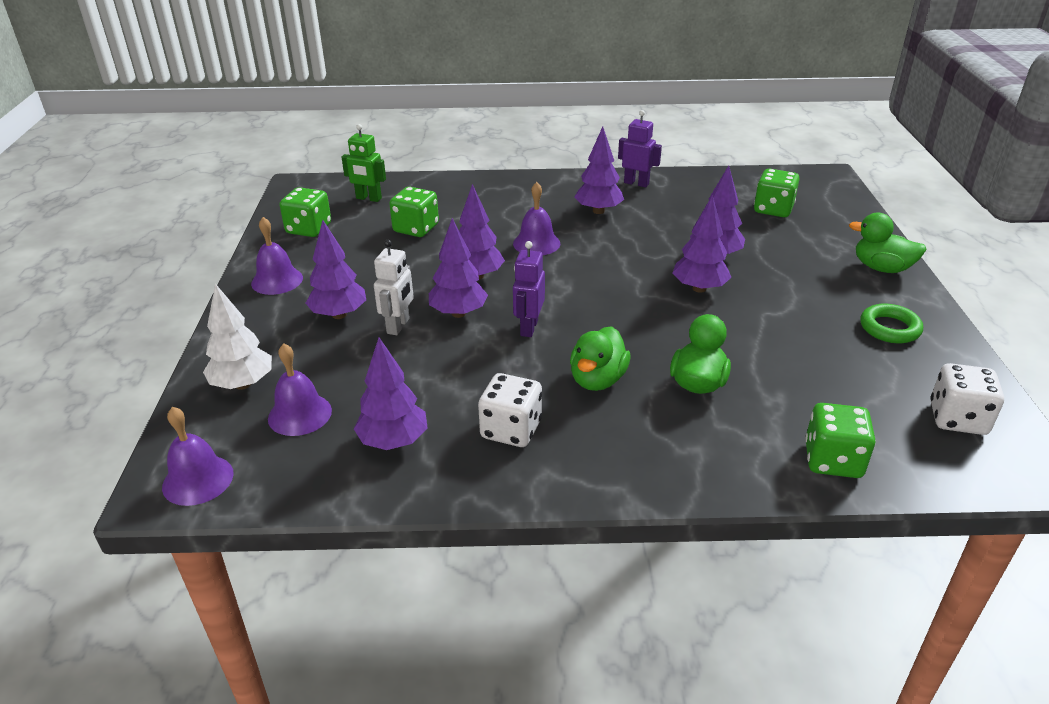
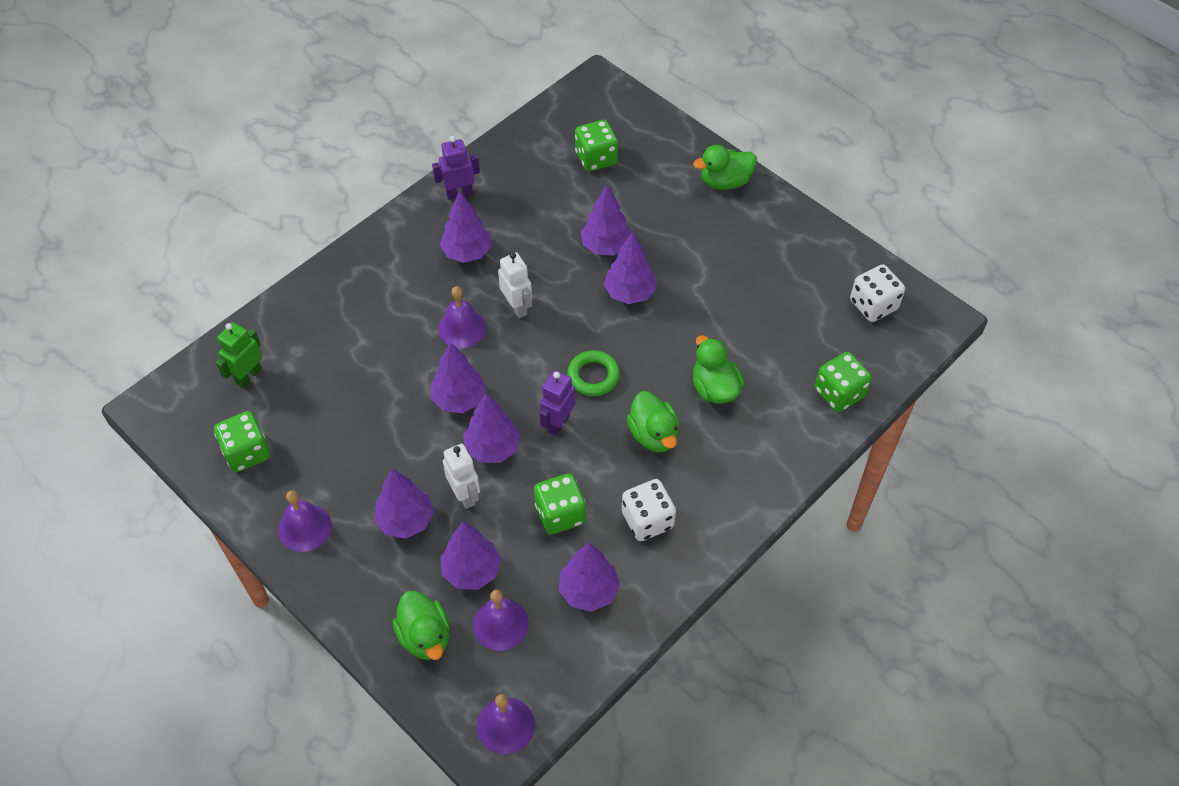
camera: 45 degrees left, 20 degrees up
white tree [203,283,272,390] -> green duck [392,591,450,660]
green robot [342,124,386,202] -> green robot turned 150 degrees clockwise [216,322,262,388]
green dice [389,187,439,237] -> green dice moved to [534,473,586,534]
purple robot [513,241,545,337] -> purple robot turned 60 degrees clockwise [540,370,576,436]
green ring [860,304,923,343] -> green ring moved to [567,350,620,396]
none -> purple tree [440,522,501,590]
none -> white robot [498,252,532,318]

